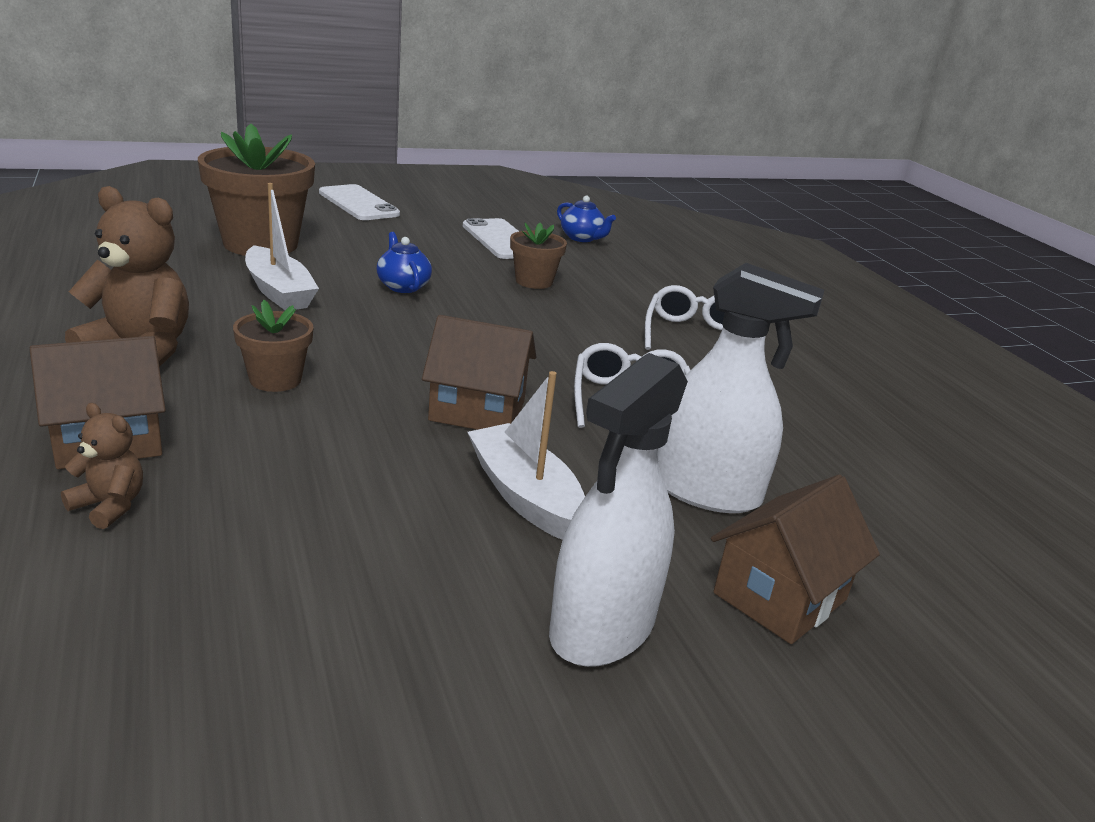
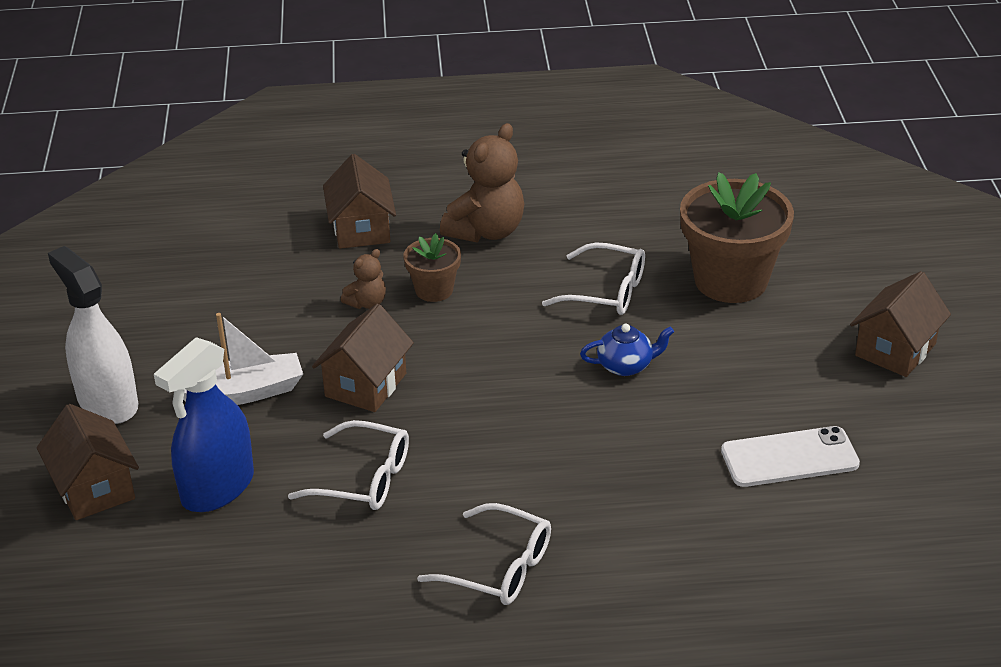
camera: 110 degrees right, 10 degrees up
brown teddy bear [61,403,143,529] -> brown teddy bear moved to [341,249,386,309]
white boat [245,183,319,310] -> white glasses [542,243,645,315]
white phone [319,184,400,220] -> brown house [850,271,951,377]
brown flower pot [510,223,567,289] -> none
blue teapot [557,196,616,242] -> none
white spray bottle [657,263,824,513] -> blue spray bottle [154,337,254,512]

